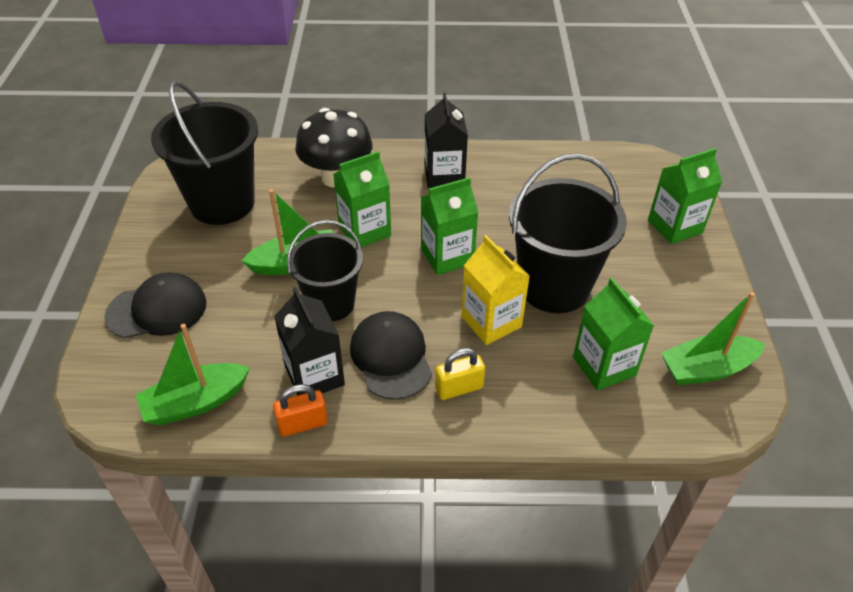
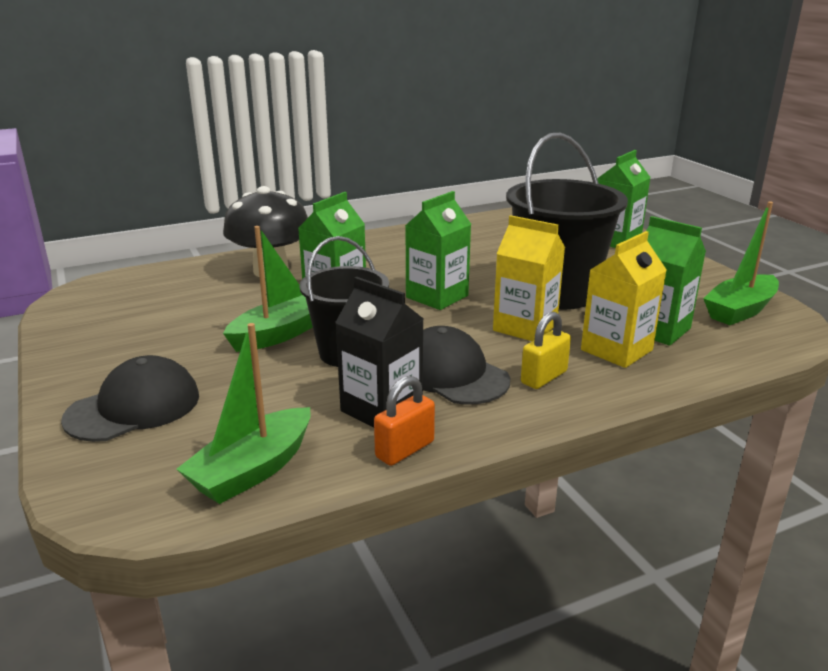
camera: 25 degrees left, 20 degrees down
black bucket [151,81,258,225] -> none
black carton [425,93,468,189] -> none
none -> yellow carton [581,231,667,368]

